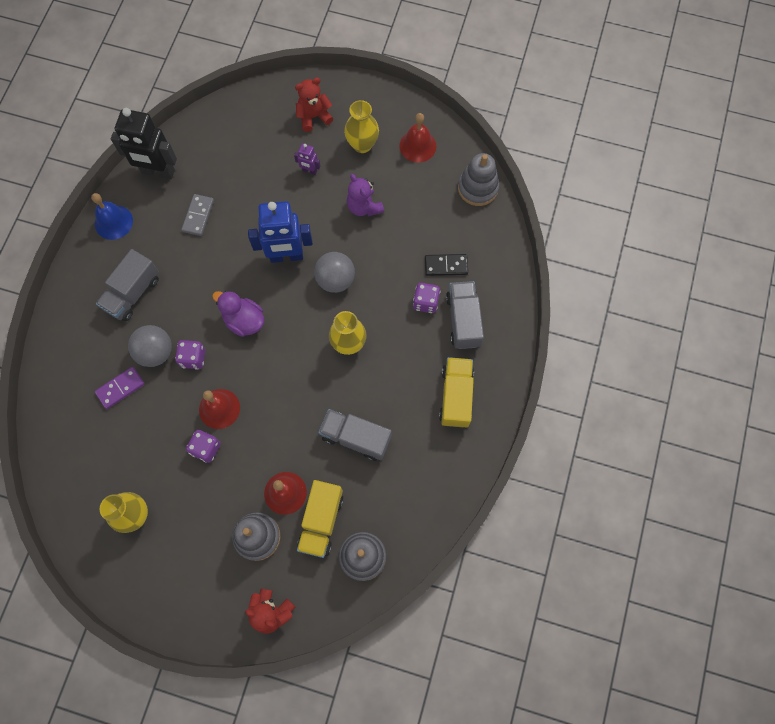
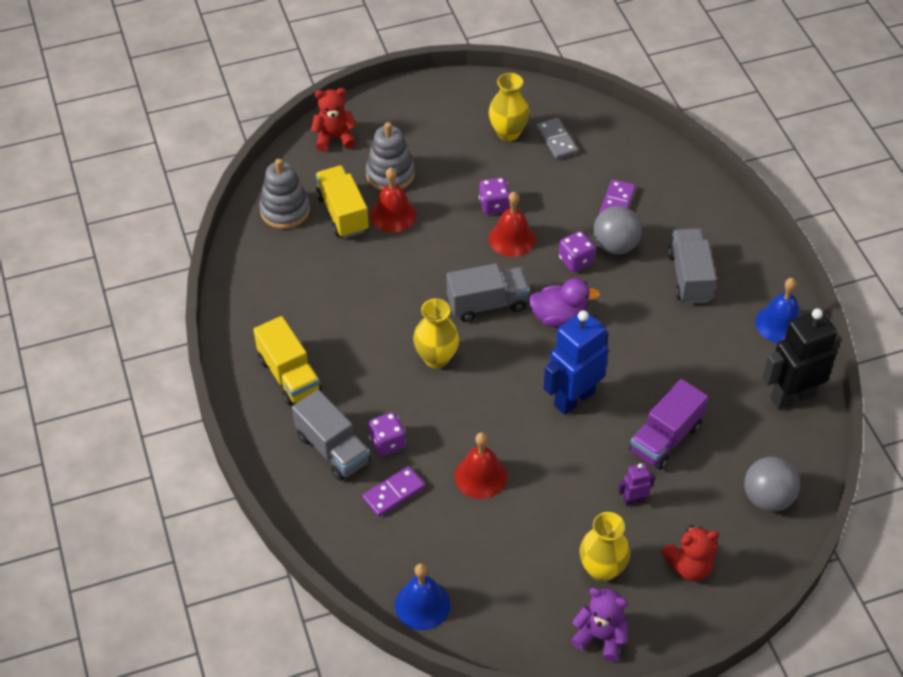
camera: 145 degrees right, 20 degrees down
grey domino [182,194,214,236] -> grey domino moved to [537,118,578,159]
red teddy bear [295,78,333,132] -> red teddy bear turned 45 degrees clockwise [661,525,719,581]
grey ball [314,252,355,293] -> grey ball moved to [744,457,800,512]
grey truck [318,409,391,461] -> grey truck moved to [447,263,530,322]
purple teddy bear [347,174,384,216] -> purple teddy bear moved to [571,588,628,662]
red bell [399,113,436,163] -> red bell moved to [455,432,507,499]
black domino [425,254,468,276] -> purple domino [362,466,425,517]
grey stacking toy [458,153,499,206] -> blue bell [395,563,450,630]
none -> purple truck [629,379,708,470]

